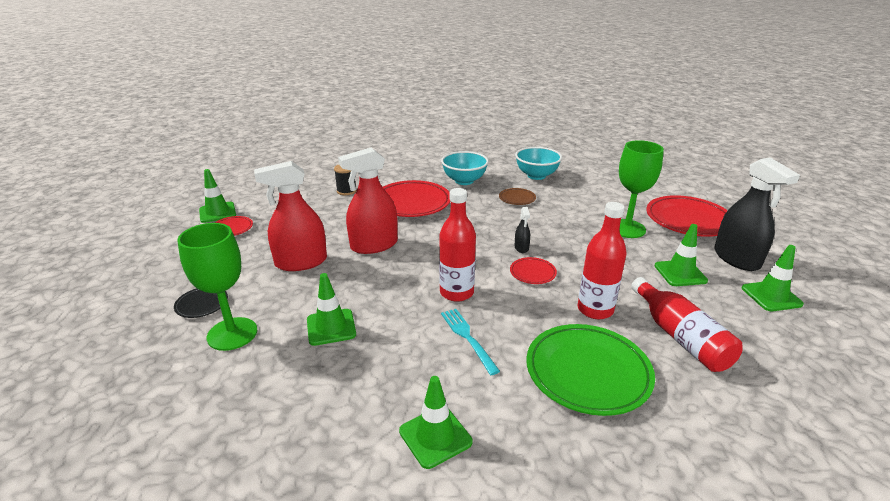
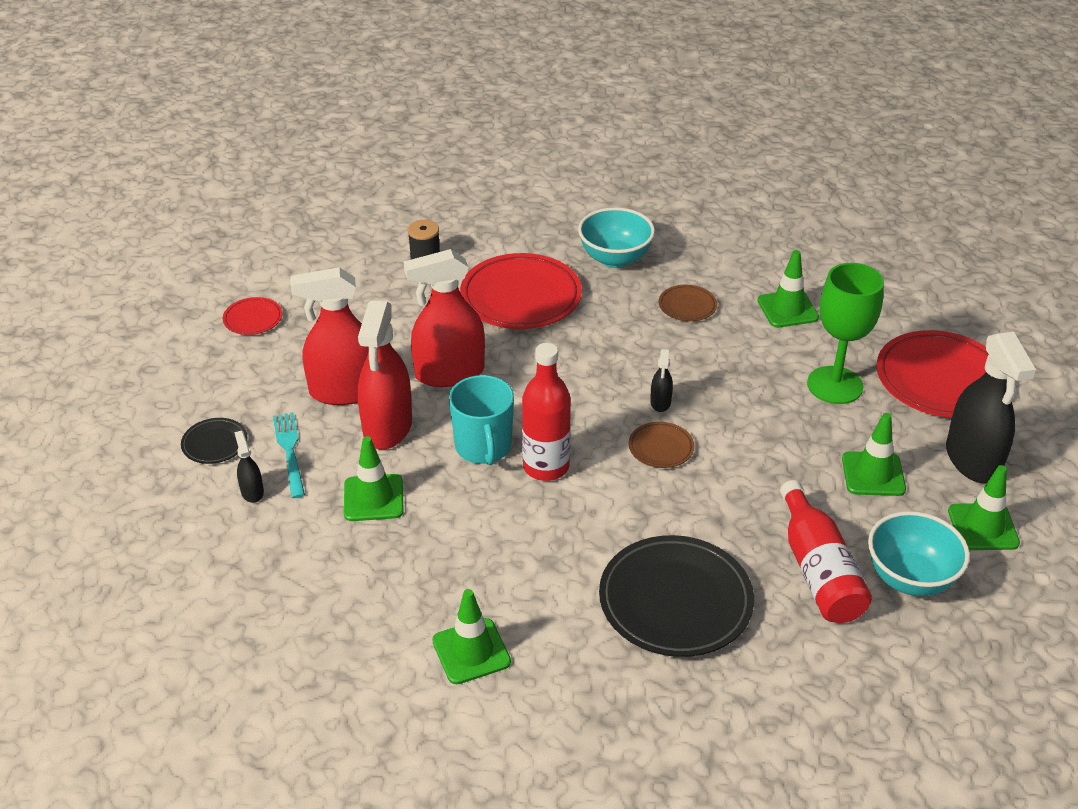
camera: 10 degrees right, 10 degrees up
green goblet [177,223,257,351] -> black spray bottle [235,431,264,503]
green traffic cone [199,169,236,223] -> green traffic cone moved to [757,250,819,328]
turquoise fork [441,309,500,375] -> turquoise fork moved to [273,412,305,498]
red plate [510,257,557,284] -> brown plate [629,422,694,468]
turquoise bowl [515,147,562,180] -> turquoise bowl moved to [868,511,970,596]
green plate [526,324,655,416] -> black plate [599,535,754,657]
red bottle [578,202,626,319] -> none
none -> red spray bottle [358,300,412,449]
none -> turquoise mug [449,375,514,465]

